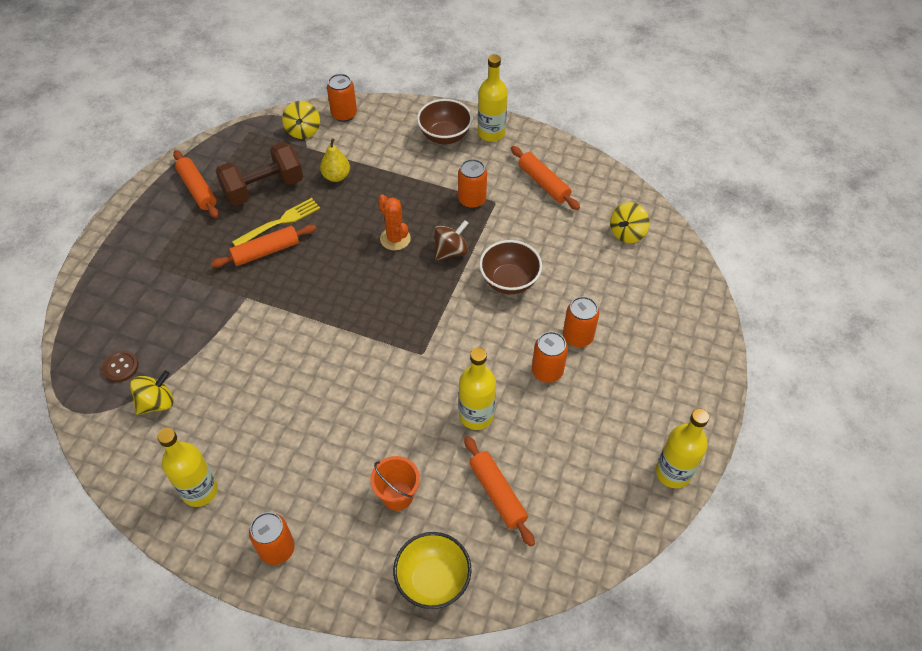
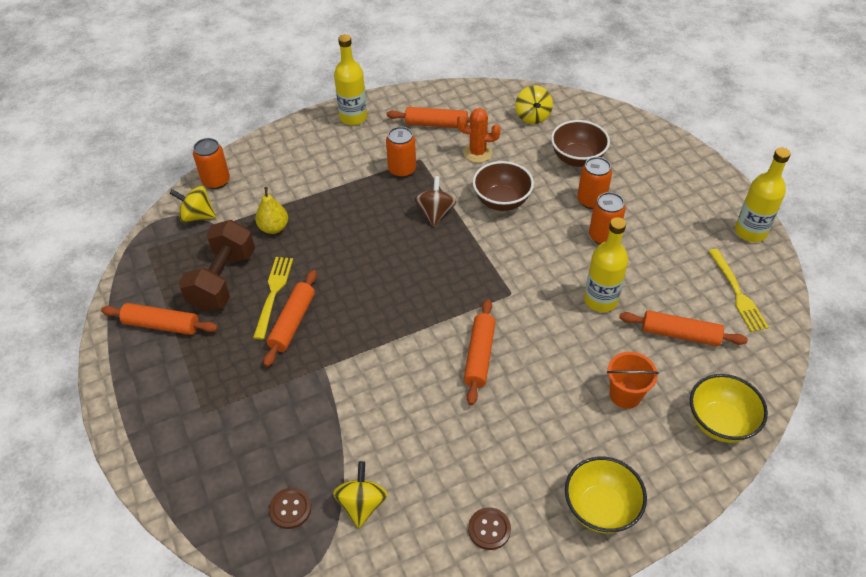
camera: 45 degrees left, 5 degrees down
yellow bottle [157,428,218,507] -> brown button [468,507,511,550]
orange can [249,512,295,565] -> yellow bowl [565,456,647,534]
yellow spinning top [282,101,320,139] -> yellow spinning top turned 150 degrees clockwise [169,186,216,223]
orange cactus [378,195,411,250] -> orange cactus moved to [457,108,501,163]
brown bowl [417,99,473,144] -> brown bowl moved to [551,120,610,167]
none -> orange rolling pin [464,299,496,405]
none -> yellow fork [708,249,769,332]

